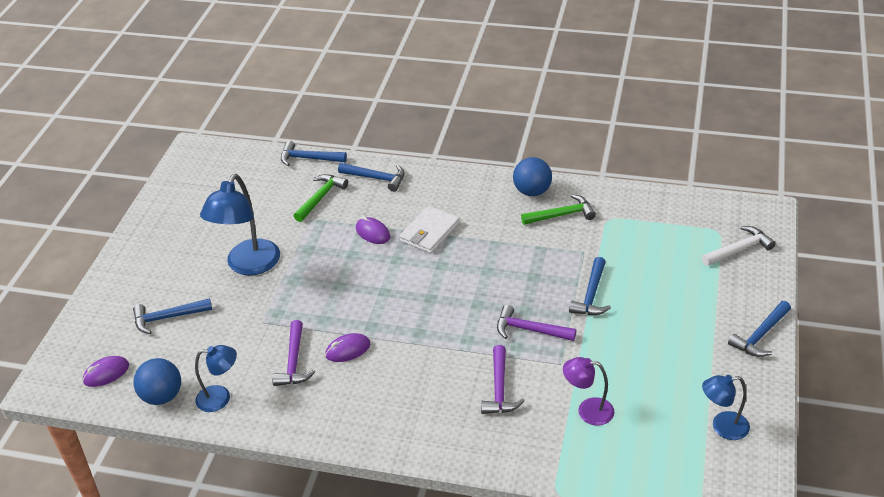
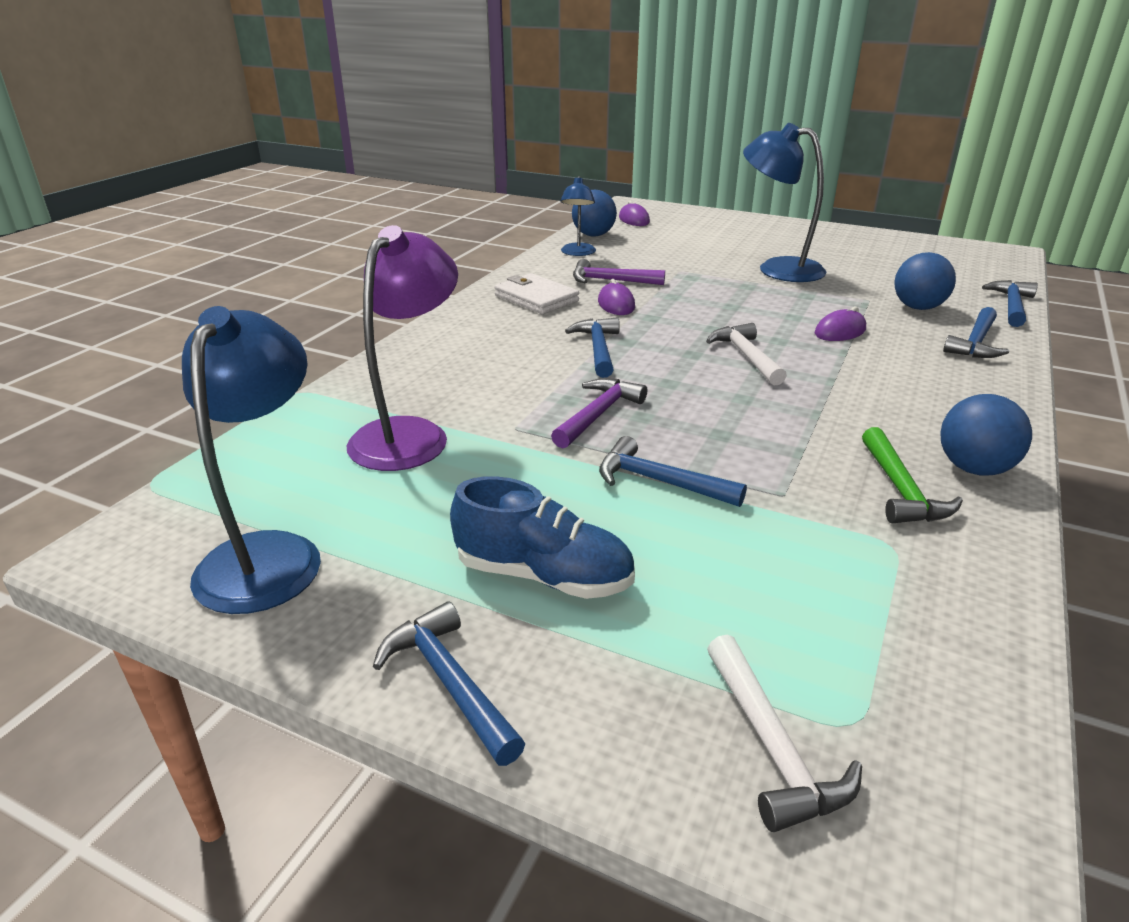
camera: 100 degrees right, 10 degrees down
blue hammer [133,298,212,334] -> blue hammer moved to [565,317,620,378]
green hammer [294,174,348,222] -> blue ball [894,252,956,310]
white wallet [399,206,460,254] -> white wallet moved to [494,273,579,314]
purple hammer [481,345,525,414] -> none
purple lamp [563,357,614,426] -> purple lamp [347,225,458,471], size x1.73
blue lamp [702,375,750,440] -> blue lamp [182,306,321,614], size x1.73
none -> blue shoe [450,476,635,599]
none -> white hammer [706,323,787,386]

